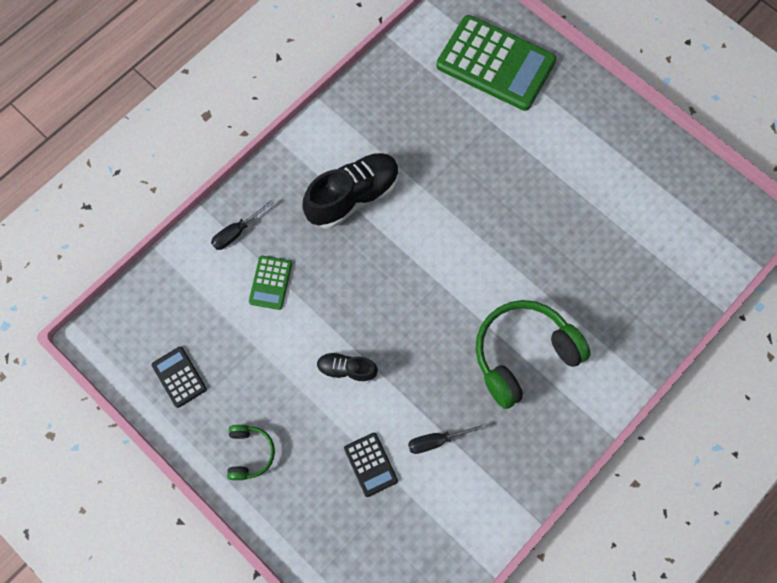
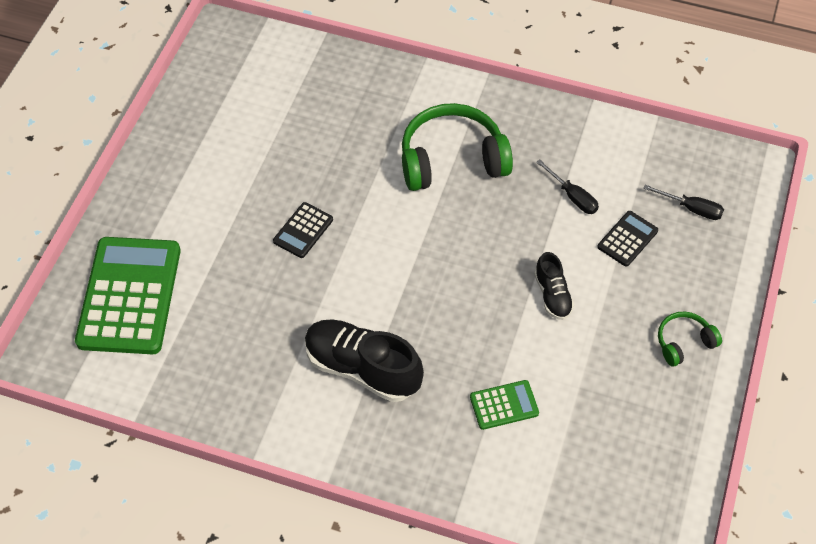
camera: 115 degrees left, 15 degrees down
black calculator [152,347,207,408] -> black calculator moved to [273,202,333,258]
black screwdriver [211,200,274,250] -> black screwdriver moved to [643,185,724,220]
green headphones [476,300,591,409] -> green headphones turned 135 degrees clockwise [402,103,513,191]

